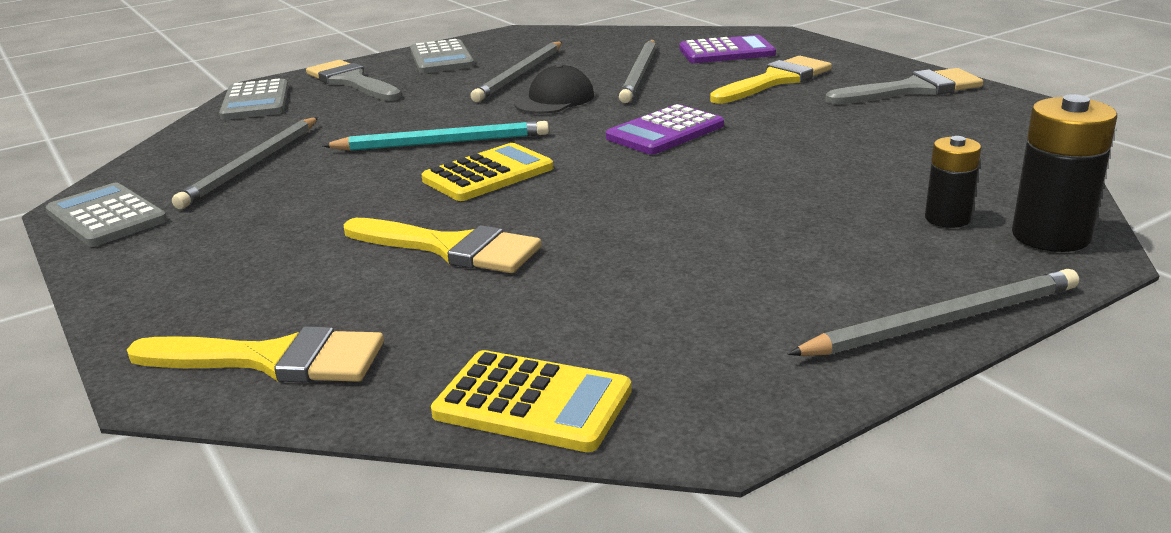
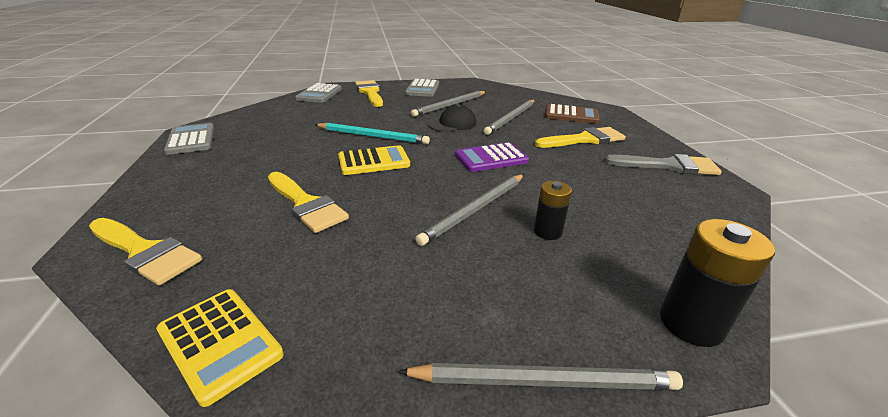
camera: 20 degrees right, 5 degrees up
grey pencil [172,117,318,209] -> grey pencil moved to [415,174,524,246]
grey brush [306,60,401,101] -> yellow brush [355,80,383,107]
purple calculator [680,35,776,63] -> brown calculator [545,104,600,124]
black battery [925,136,981,228] -> black battery moved to [534,181,572,240]

